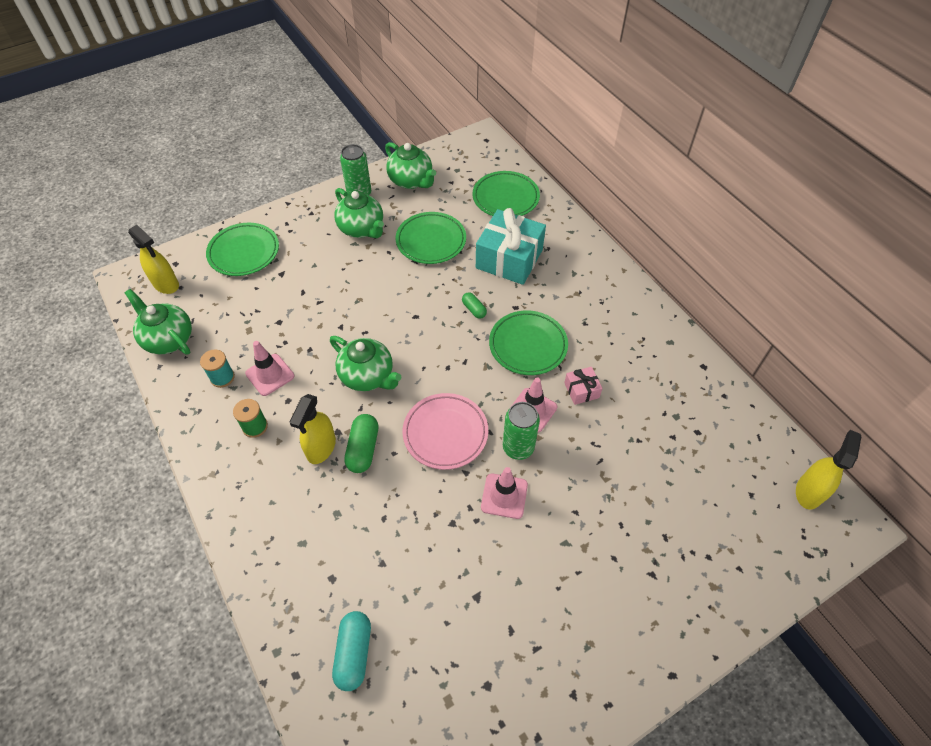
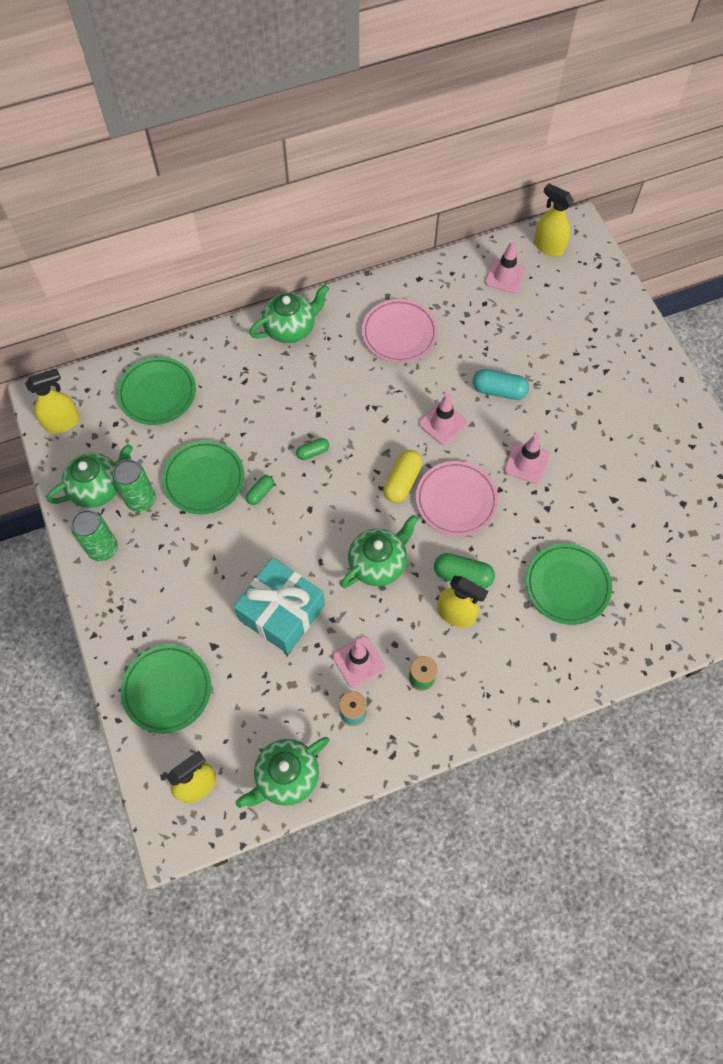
camera: 80 degrees left, 10 degrees up
turquoise capsule [332,611,371,691] -> turquoise capsule moved to [473,369,529,400]
green teapot [334,188,384,238] -> green teapot moved to [249,284,329,343]
turquoise gift [476,208,546,285] -> turquoise gift moved to [234,558,325,654]
green plate [489,310,568,375] -> green plate moved to [526,544,612,625]
green can [503,402,540,460] -> green can moved to [112,459,156,512]
pink gift [564,367,602,405] -> none
none -> yellow spray bottle [25,368,80,433]
none -> green capsule [246,475,274,505]
none -> pink plate [362,299,438,363]
none -> yellow capsule [383,450,423,503]
none -> pink traffic cone [485,240,526,293]

